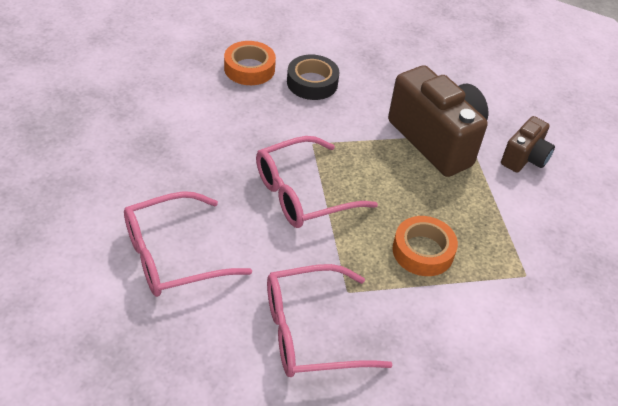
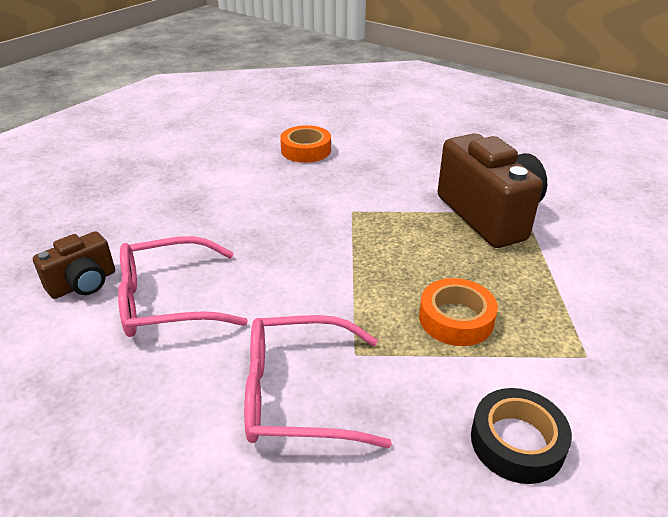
camera: 15 degrees right, 10 degrees down
pink glasses [256,136,378,228] -> none
black tape [287,55,340,100] -> black tape moved to [471,388,572,484]
brown camera [501,116,555,173] -> brown camera moved to [33,231,115,299]

